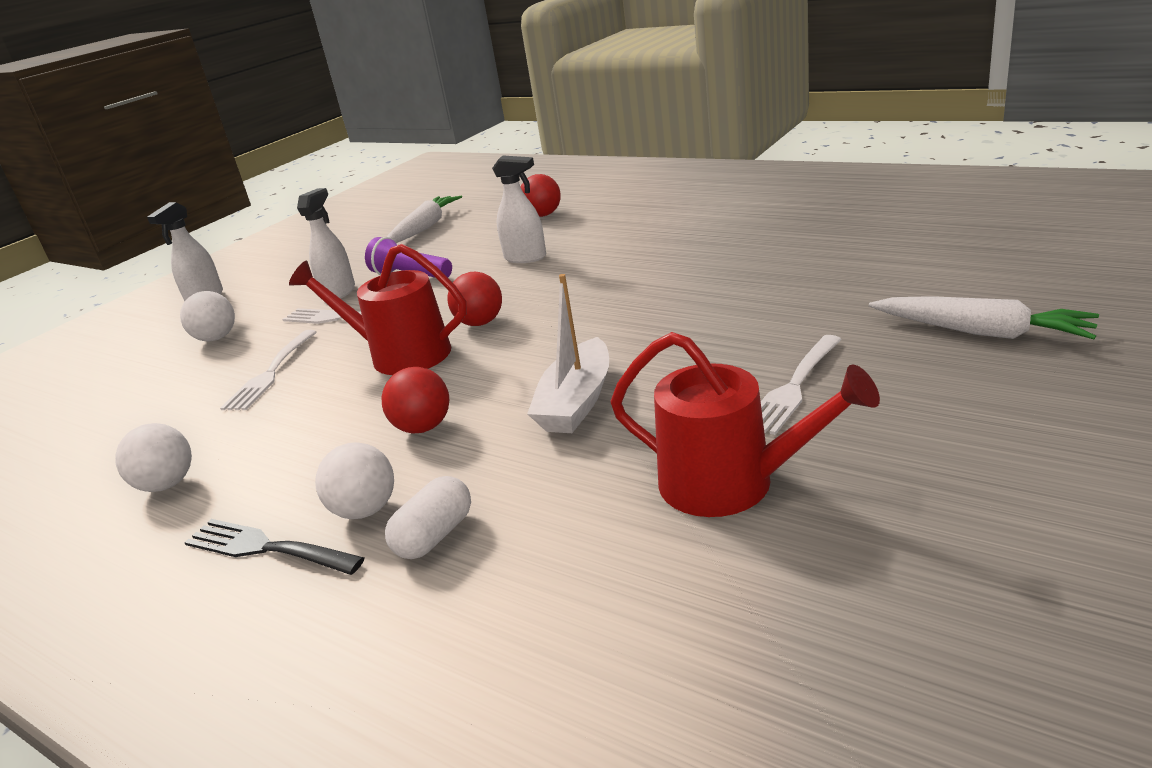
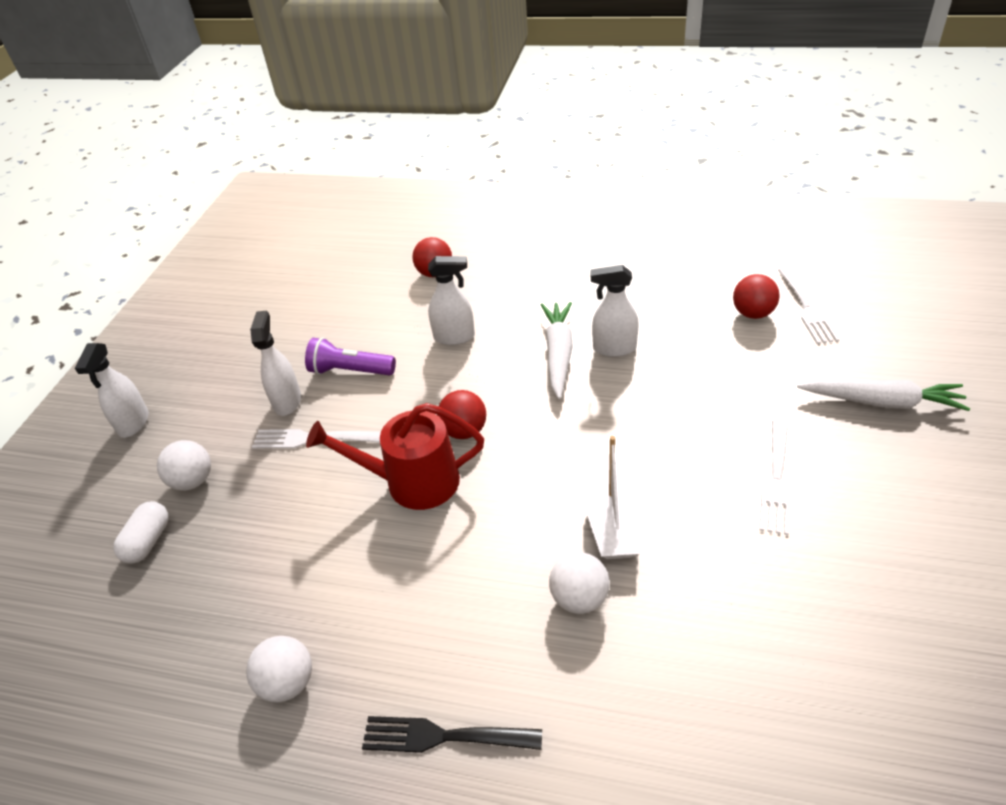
camera: 20 degrees left, 15 degrees up
white fork [220,330,316,410] -> white fork moved to [778,267,840,344]
white ball [315,442,394,519] -> white ball moved to [549,552,610,614]
red ball [381,367,449,433] -> red ball moved to [733,274,780,319]
white capsule [385,476,471,559] -> white capsule moved to [113,501,169,564]
white carrot [387,196,462,243] -> white carrot moved to [541,302,573,399]
red watering can [610,332,880,517] -> none
none -> white spray bottle [590,265,639,357]

